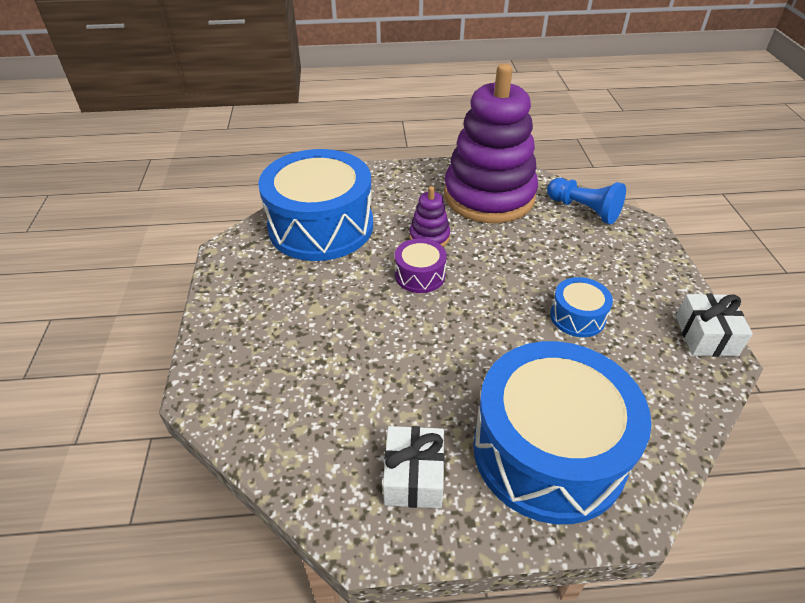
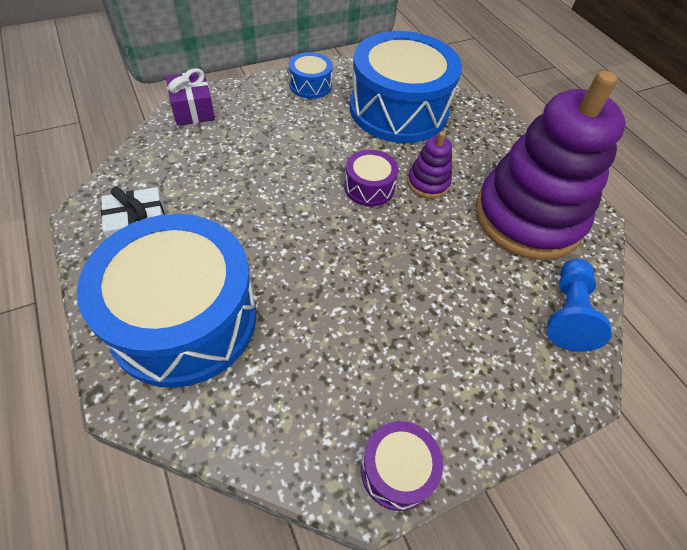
camera: 65 degrees right, 10 degrees up
blue drum [550,277,613,337] -> blue drum moved to [289,52,333,99]
white gift [676,294,753,357] -> purple drum [361,421,443,511]
none -> purple gift [166,68,215,126]

